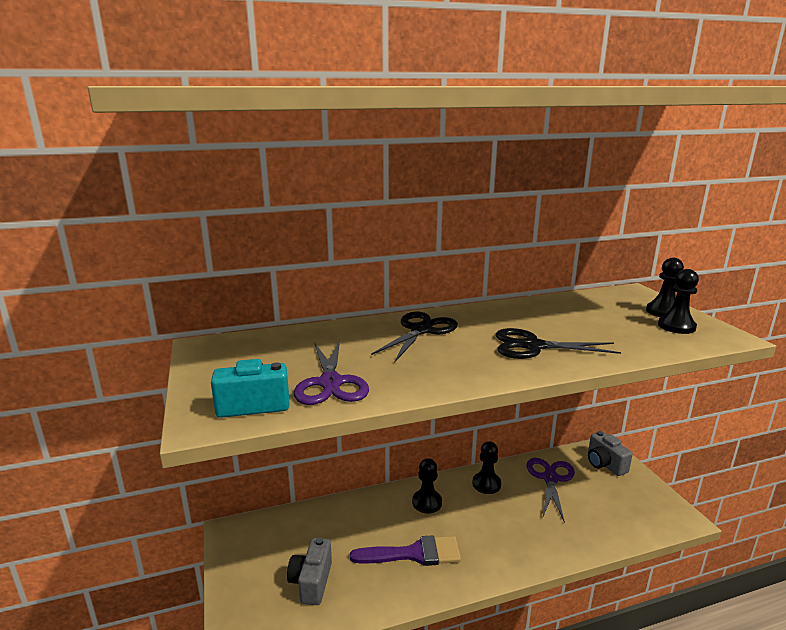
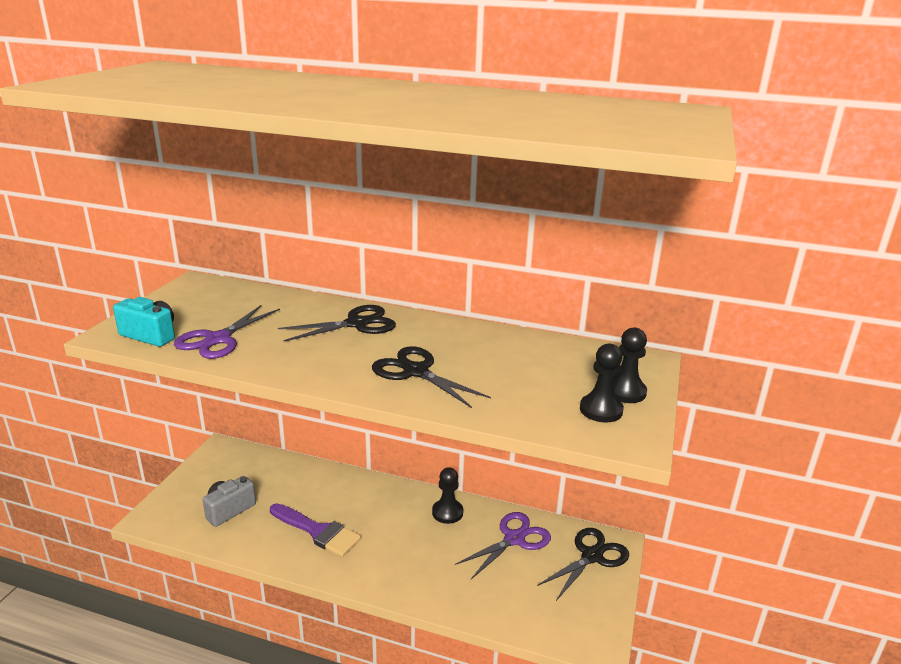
camera: 35 degrees right, 5 degrees up
black pawn [412,458,442,513] -> none
grey camera [588,431,633,476] -> black scissors [537,528,629,601]

